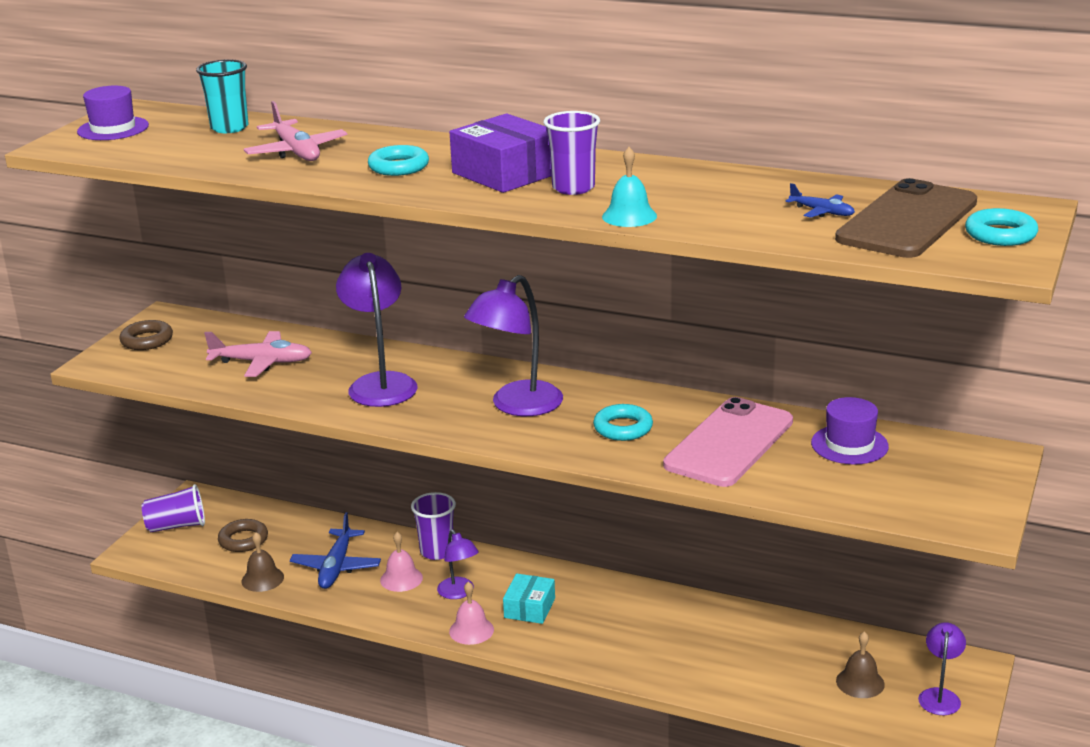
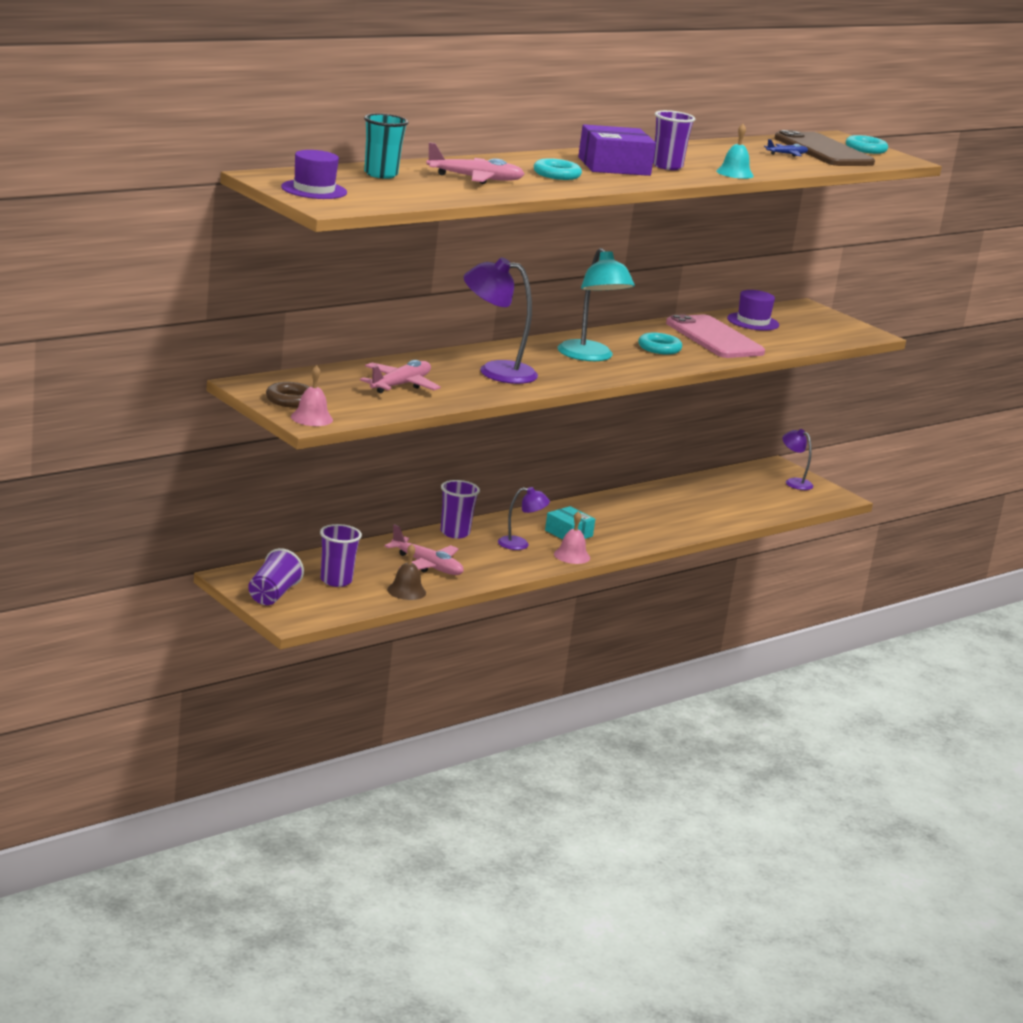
camera: 65 degrees left, 5 degrees down
brown ring [218,519,268,552] -> purple cup [320,524,362,587]
blue plane [290,512,381,589] -> pink plane [384,524,464,575]
pink bell [380,532,423,592] -> pink bell moved to [291,365,333,426]
purple lamp [464,275,563,416] -> turquoise lamp [558,248,635,361]
brown bell [836,631,885,698] -> none

